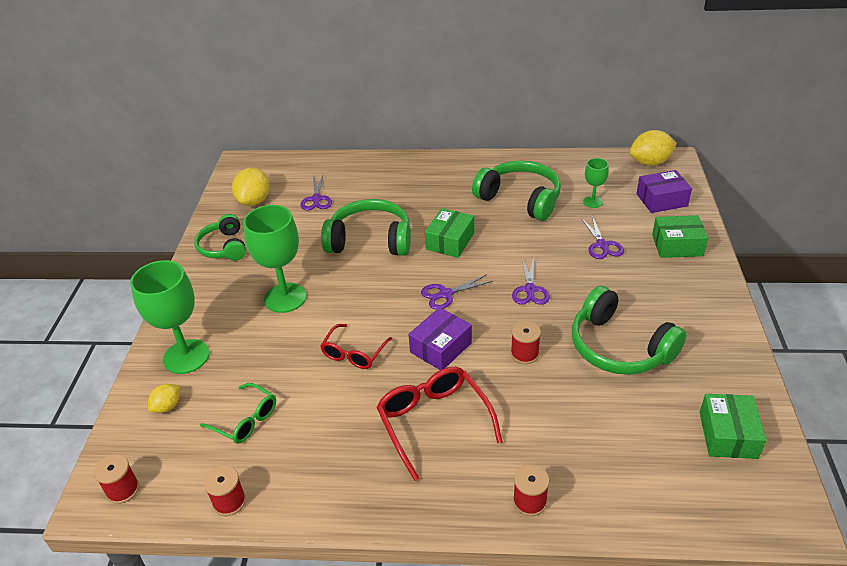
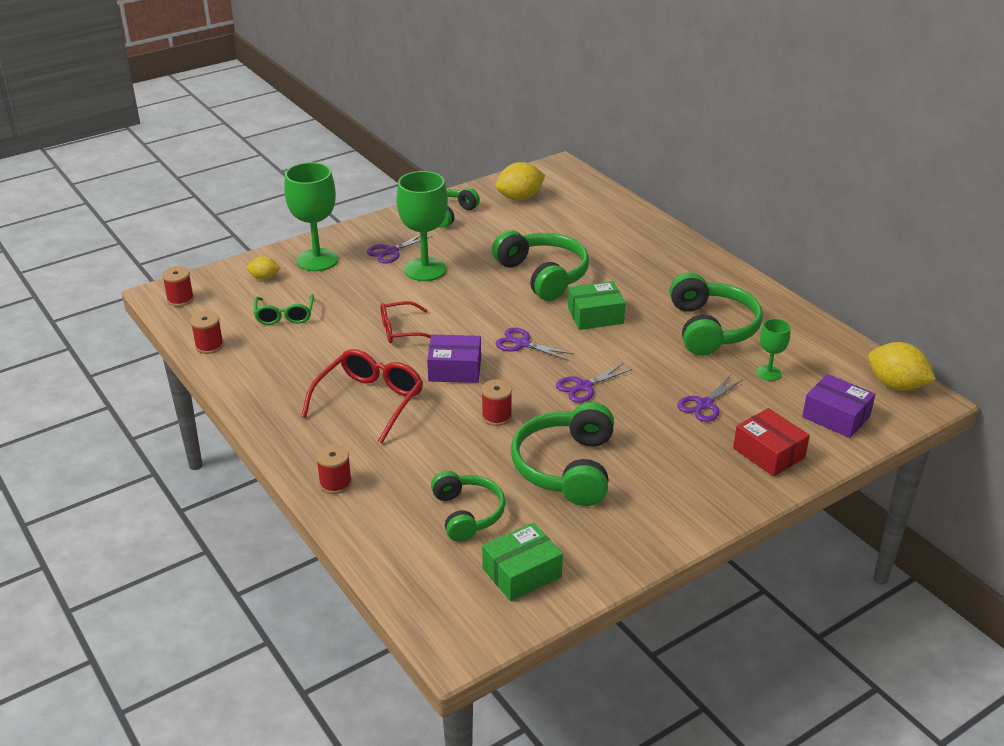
camera: 50 degrees right, 5 degrees down
purple scissors [300,175,332,211] -> purple scissors moved to [367,235,433,263]
green box [652,215,708,258] -> red box [733,408,810,477]
none -> green headphones [431,471,506,542]

